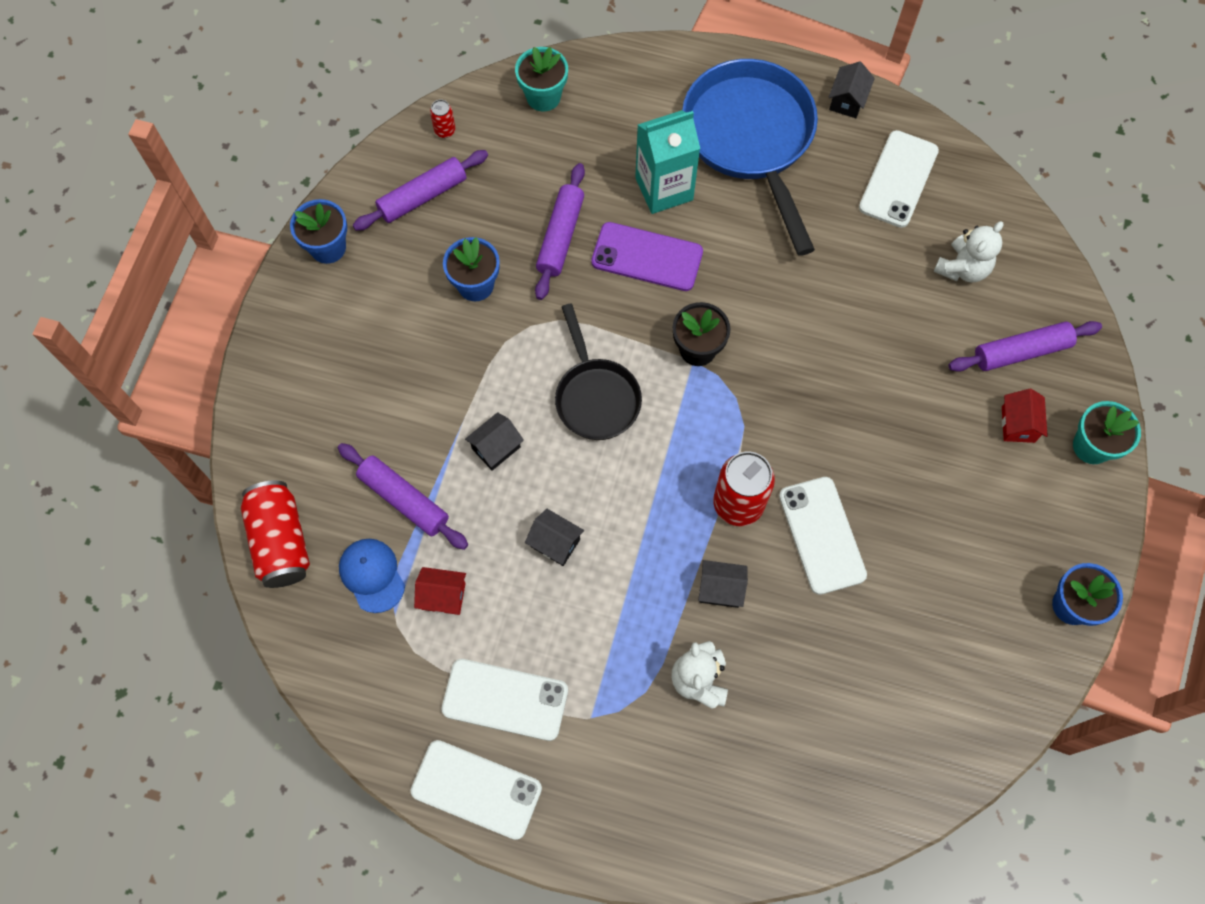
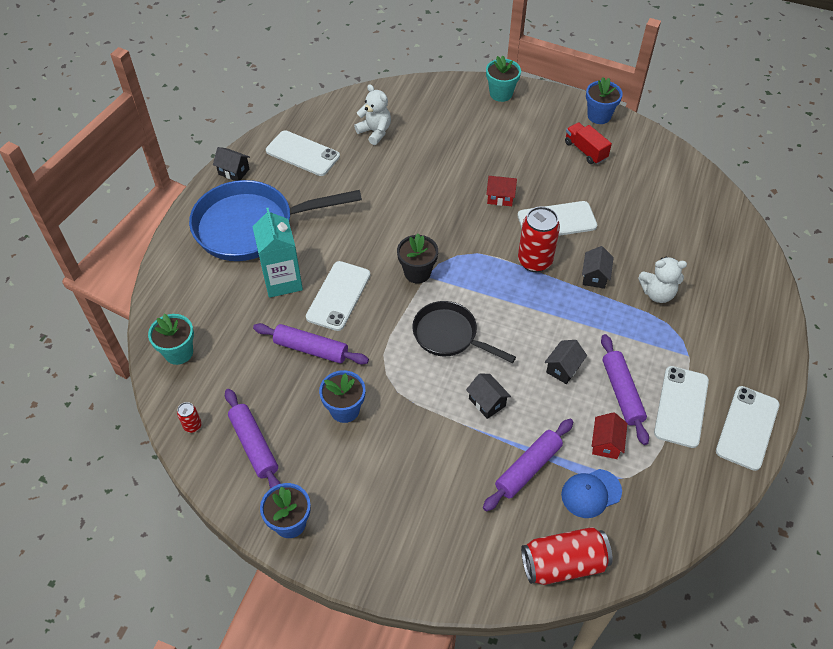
camera: 85 degrees left, 15 degrees down
black pan [555,304,642,440] -> black pan turned 135 degrees counterclockwise [412,301,516,363]
purple phone [591,222,703,291] -> white phone [306,261,370,331]
purple rolling pin [949,321,1102,372] -> purple rolling pin moved to [601,334,649,445]
red house [1002,389,1048,443] -> red house moved to [486,176,517,206]
none -> red truck [565,122,612,164]

